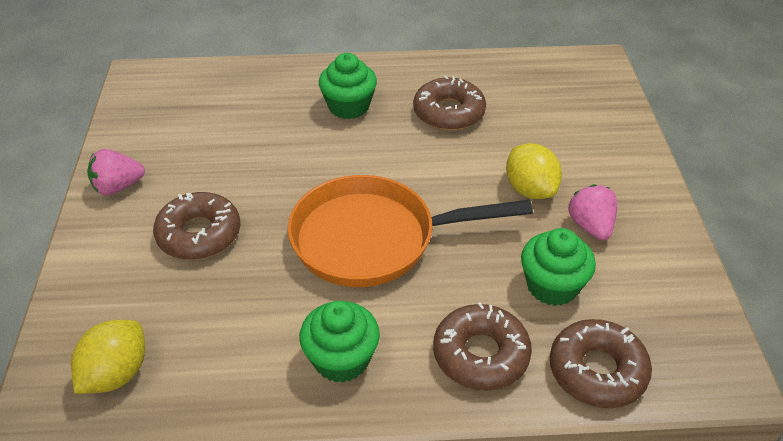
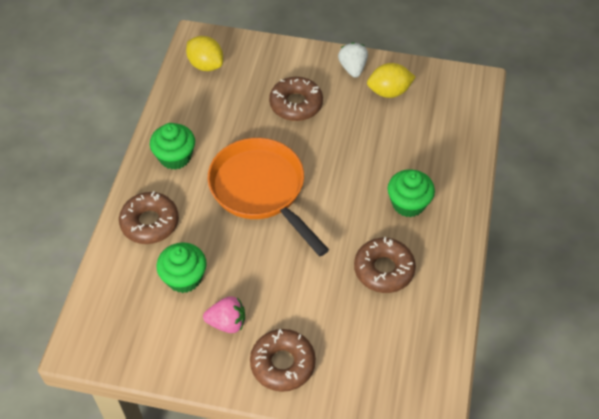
camera: 105 degrees right, 10 degrees up
pink strawberry [87,149,145,195] -> white strawberry [338,42,368,78]
orange pan [288,175,533,287] -> orange pan turned 45 degrees counterclockwise [208,138,329,256]
yellow lemon [506,143,562,199] -> yellow lemon moved to [367,63,415,98]
brown donut [550,319,652,408] -> brown donut moved to [250,329,316,392]

